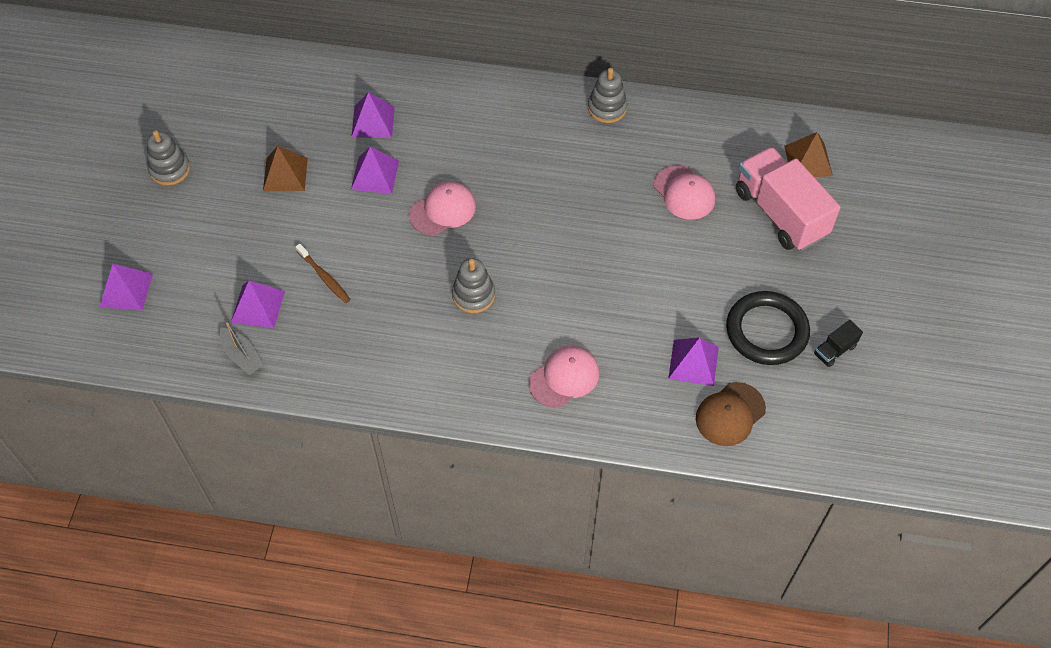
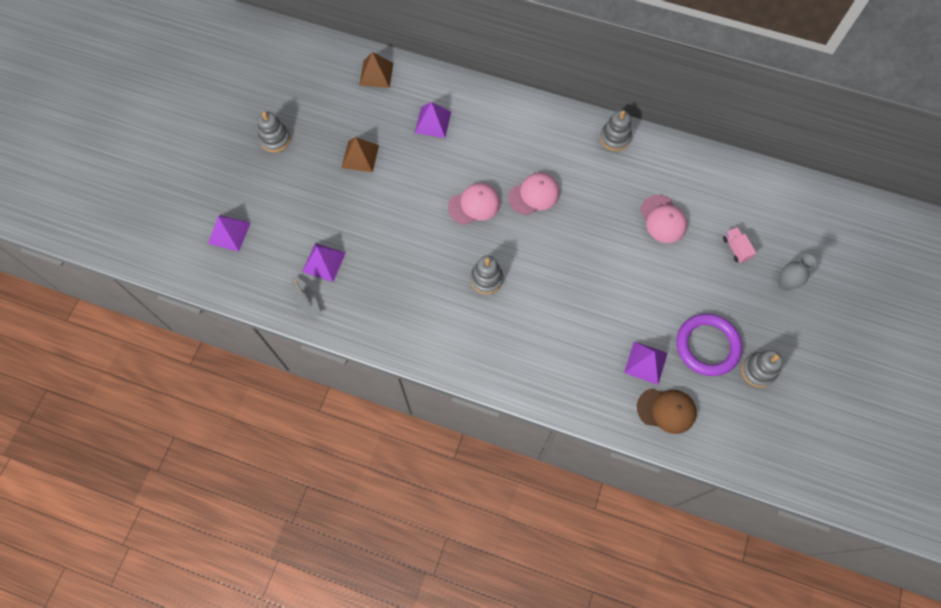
camera: 10 degrees right, 10 degrees up
brown toothbrush [296,244,351,303] -> none
purple pyramid [351,147,399,194] -> none
pink cap [529,346,599,408] -> pink cap moved to [508,173,560,215]
brown cap [696,382,766,446] -> brown cap turned 135 degrees counterclockwise [637,389,697,434]
black ring [726,291,810,365] -> purple ring [677,313,742,376]
pink truck [736,147,840,251] -> pink truck [723,227,756,263], size x0.42
brown pyramid [784,132,833,177] -> brown pyramid moved to [359,52,393,88]
black truck [814,320,863,367] -> grey stacking toy [741,350,783,388]
none -> grey vase [778,254,817,291]

